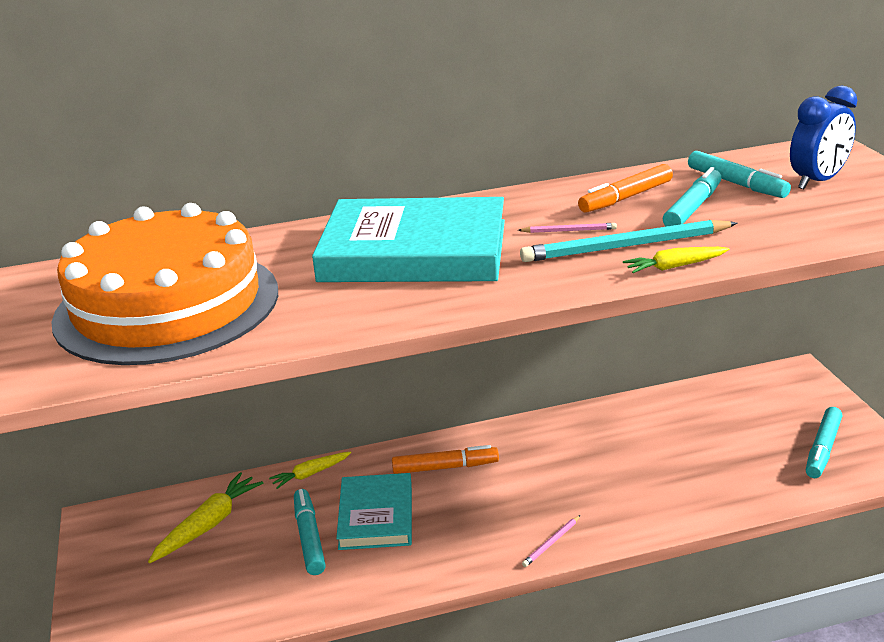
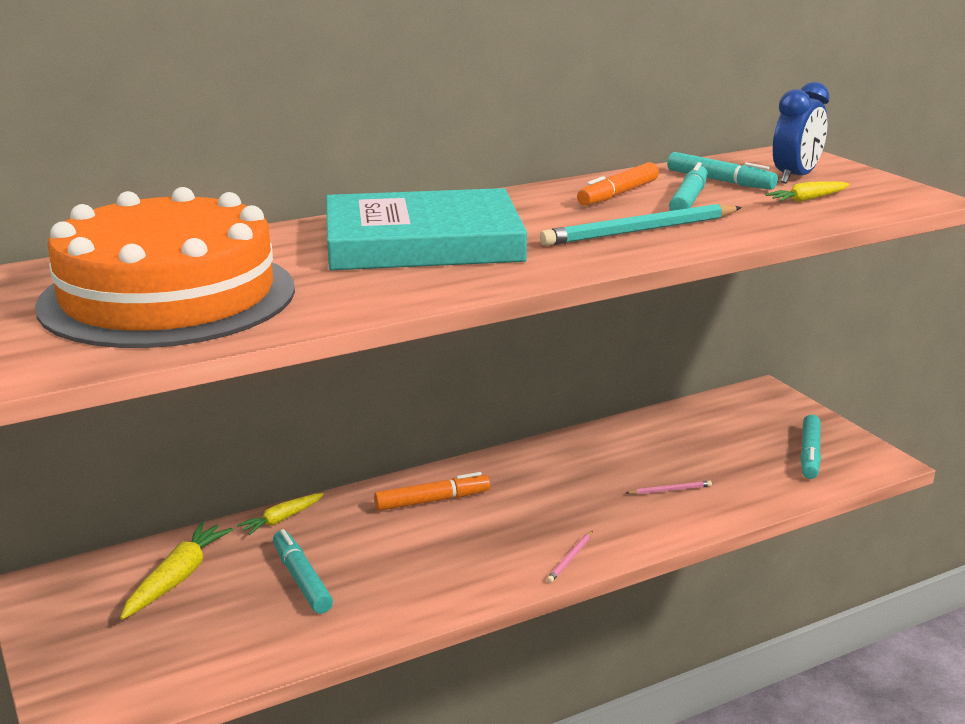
camera: 15 degrees left, 5 degrees down
turquoise book [336,473,412,550] -> none
pink pencil [518,223,617,233] -> pink pencil moved to [626,481,712,495]
yellow carrot [623,247,729,273] -> yellow carrot moved to [765,181,850,202]

